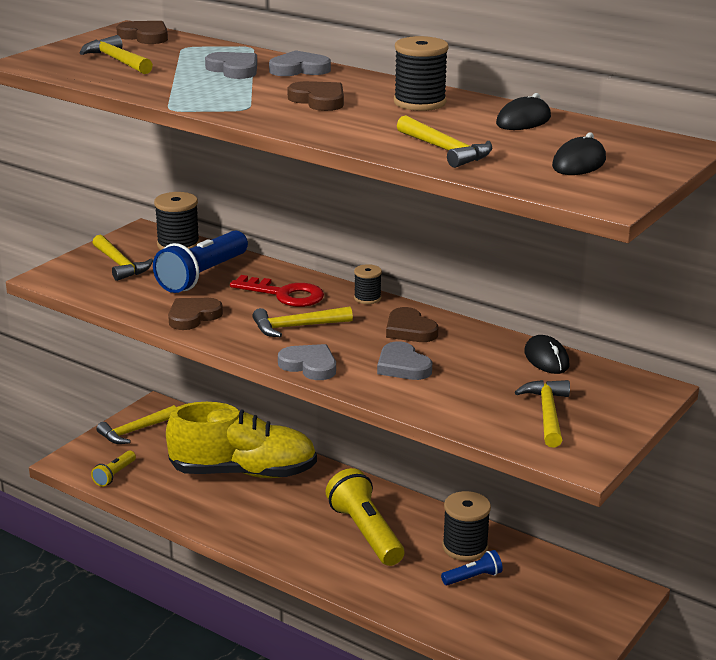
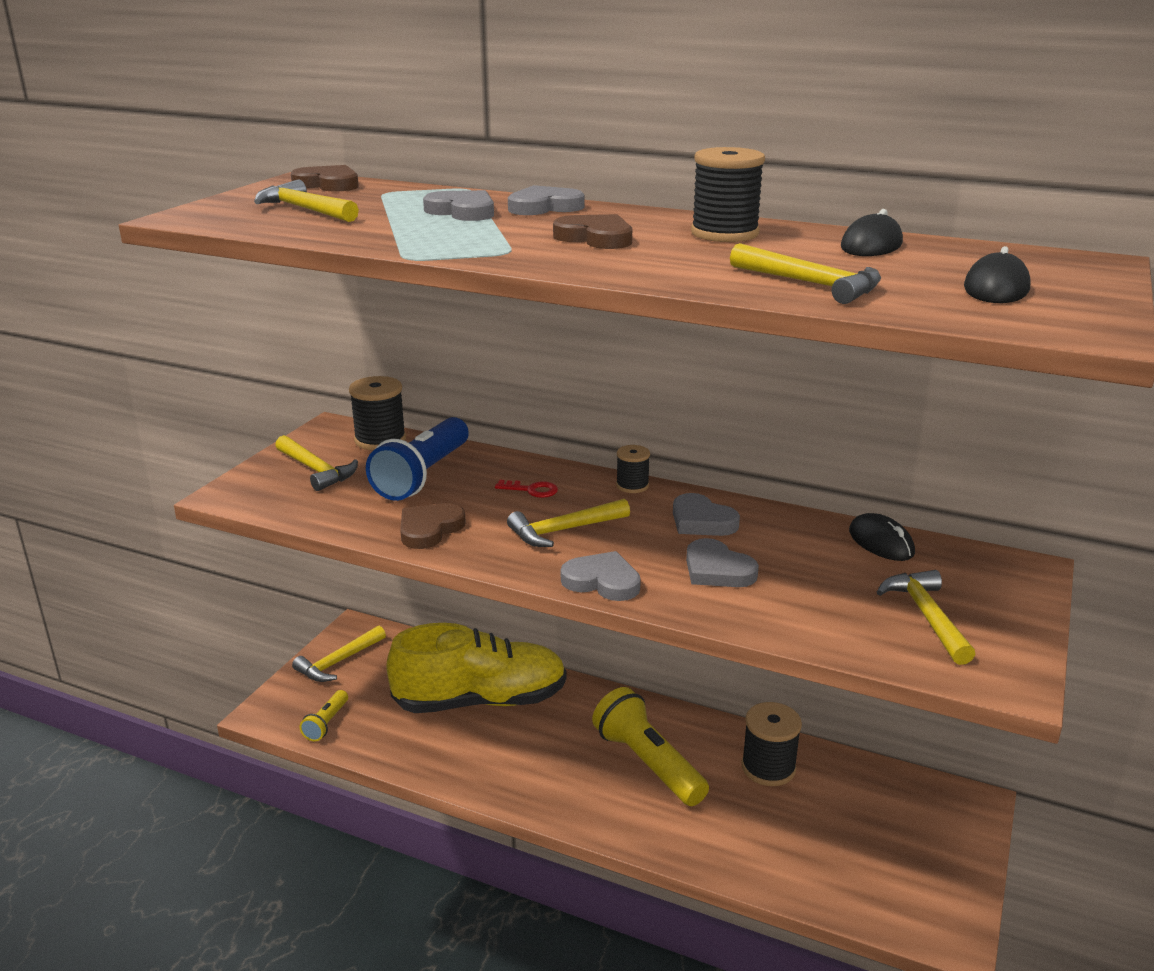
camera: 10 degrees left, 0 degrees up
red key [230,275,324,307] -> red key [495,480,558,498], size x0.53
brown heart [386,307,438,342] -> grey heart [673,493,740,536]
blue flashlight [441,550,503,585] -> none

